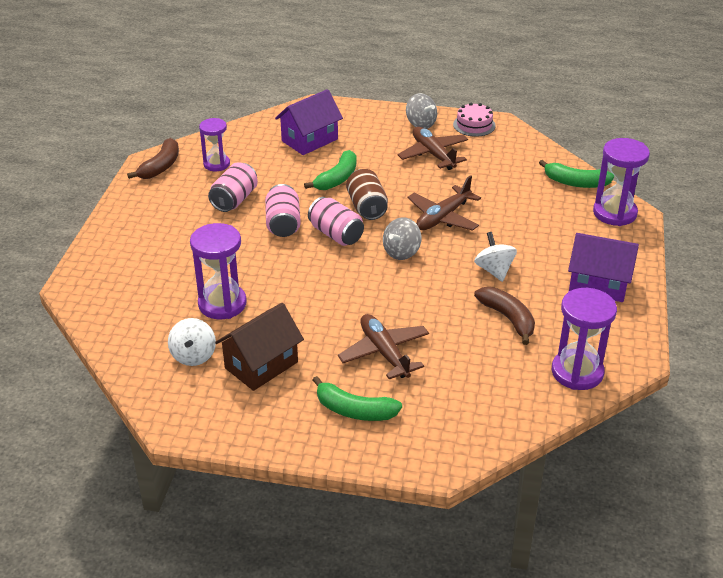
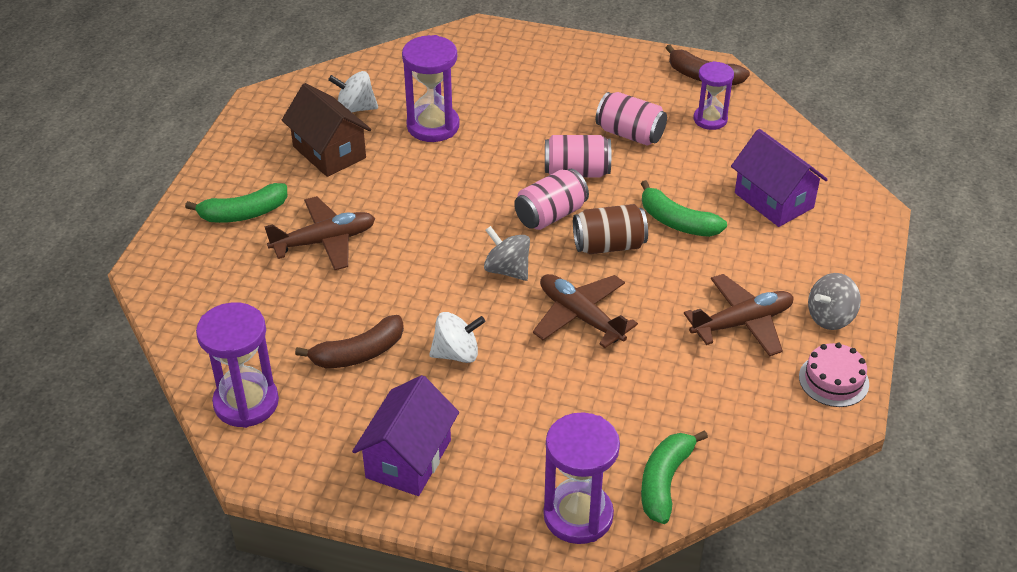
camera: 95 degrees right, 5 degrees up
green banana [313,376,402,421] -> green banana turned 135 degrees counterclockwise [185,183,287,223]

